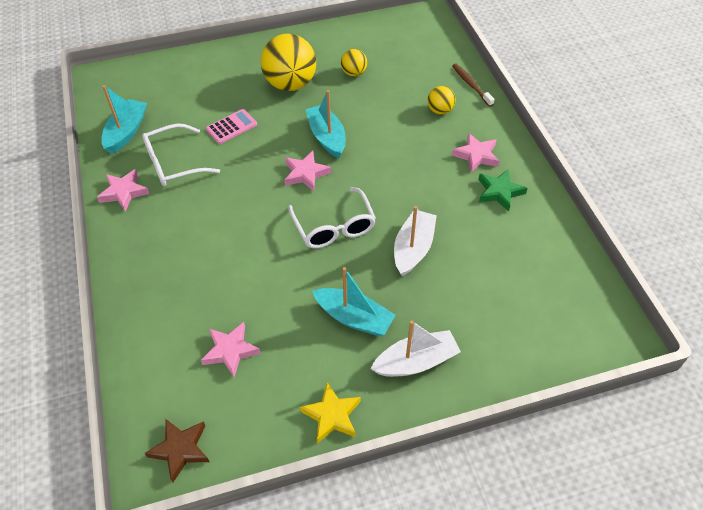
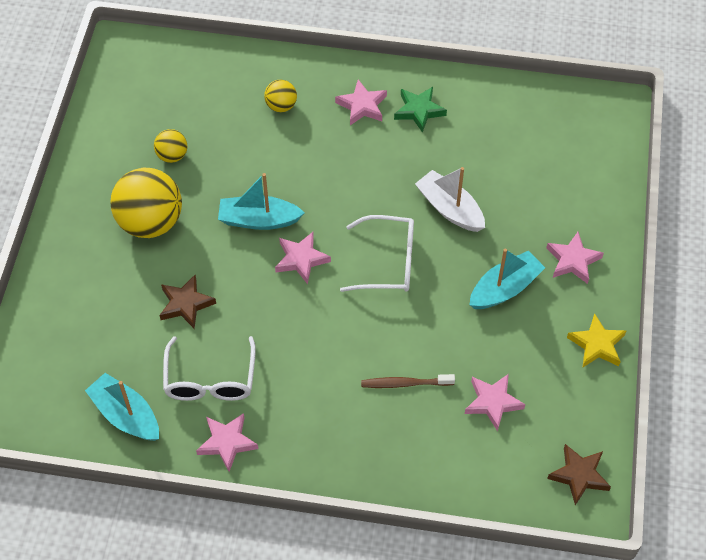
camera: 65 degrees left, 5 degrees up
pink calculator [206,109,257,144] -> brown star [159,275,216,329]
white boat [371,320,461,377] -> pink star [546,232,604,284]
brown toothbrush [452,64,495,107] -> brown toothbrush moved to [361,374,455,388]

